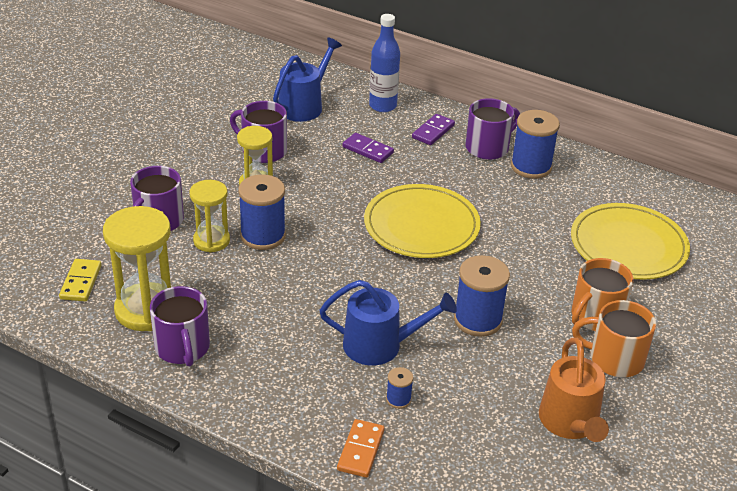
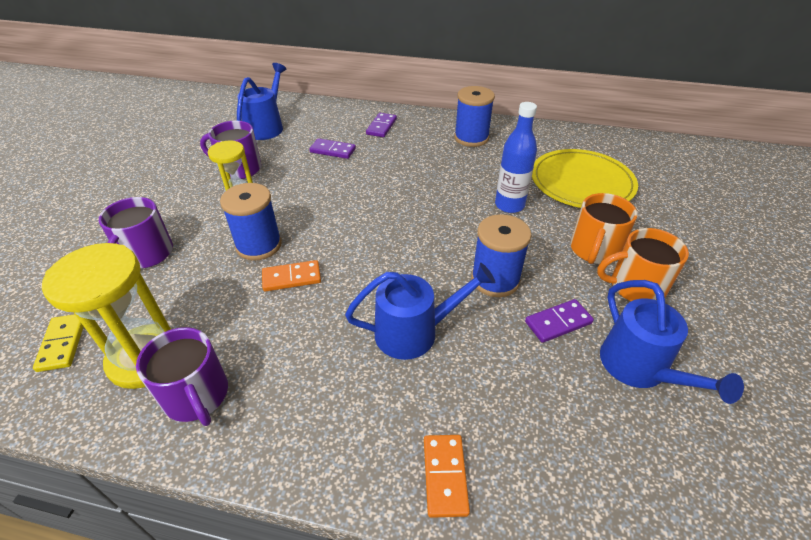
camera: 15 degrees left, 5 degrees up
yellow hourglass [190,180,230,253] -> none
yellow plate [364,184,481,258] -> none
blue bottle [369,14,400,112] -> blue bottle moved to [495,102,537,213]
blue spool [386,367,413,409] -> none
purple mug [466,98,520,160] -> none
orange watering can [539,338,609,442] -> blue watering can [600,280,744,404]
none -> orange domino [262,260,321,292]
none -> purple domino [525,299,594,343]

